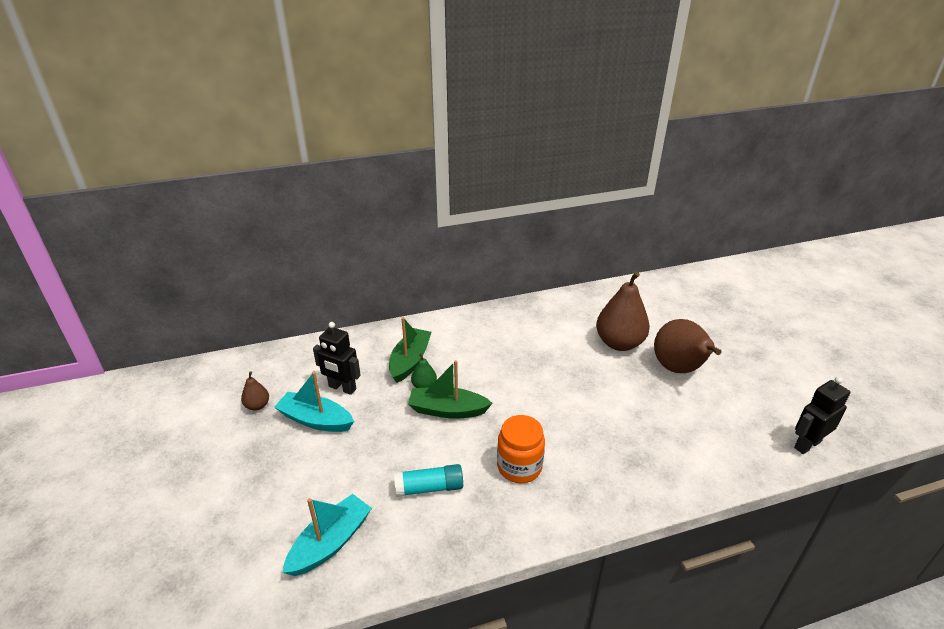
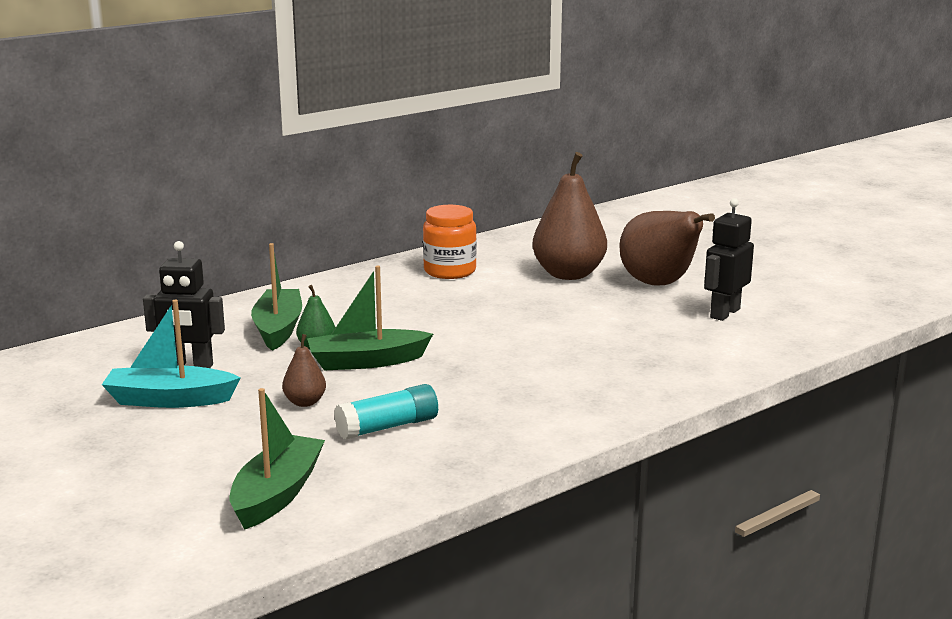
camera: 20 degrees left, 15 degrees down
brown pear [241,371,269,411] -> brown pear moved to [282,334,326,407]
turquoise boat [283,494,372,576] -> green boat [229,388,325,530]
orange jar [497,415,545,483] -> orange jar moved to [423,205,477,279]
black robot [794,377,850,454] -> black robot moved to [704,198,754,321]

